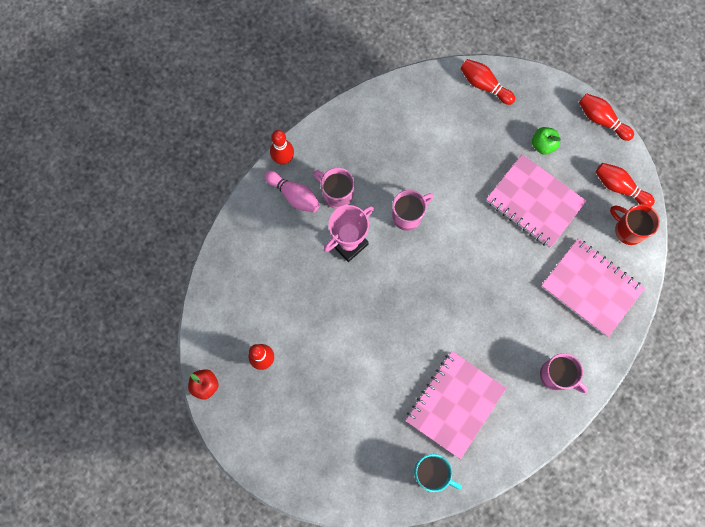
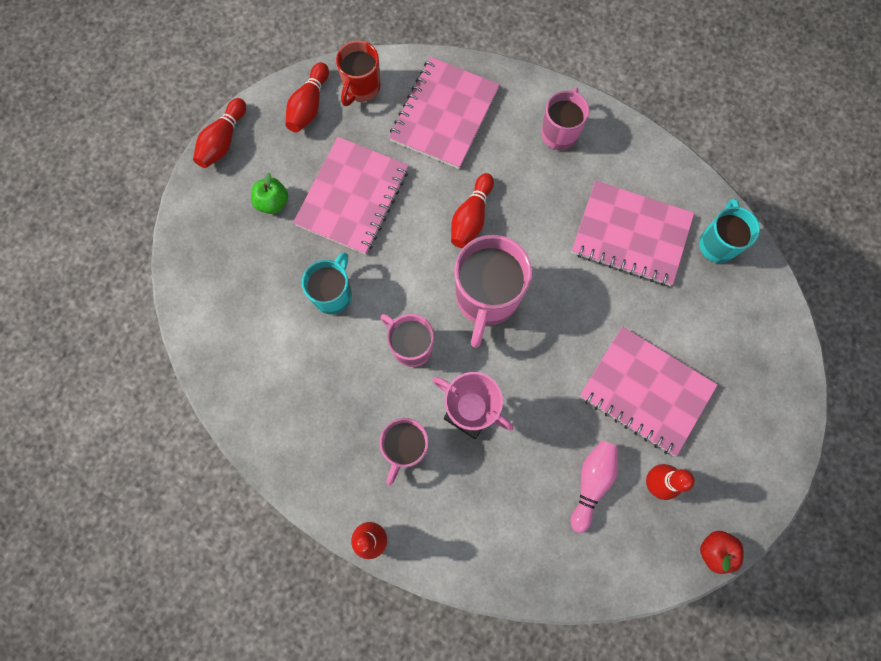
camera: 105 degrees left, 0 degrees up
pink bowling pin [264,171,320,213] -> pink bowling pin moved to [570,441,618,533]
red bowling pin [460,59,515,105] -> red bowling pin moved to [451,173,494,248]
none -> turquoise mug [302,252,352,314]
none -> pink mug [454,235,532,348]
none -> pink notebook [580,326,717,457]

